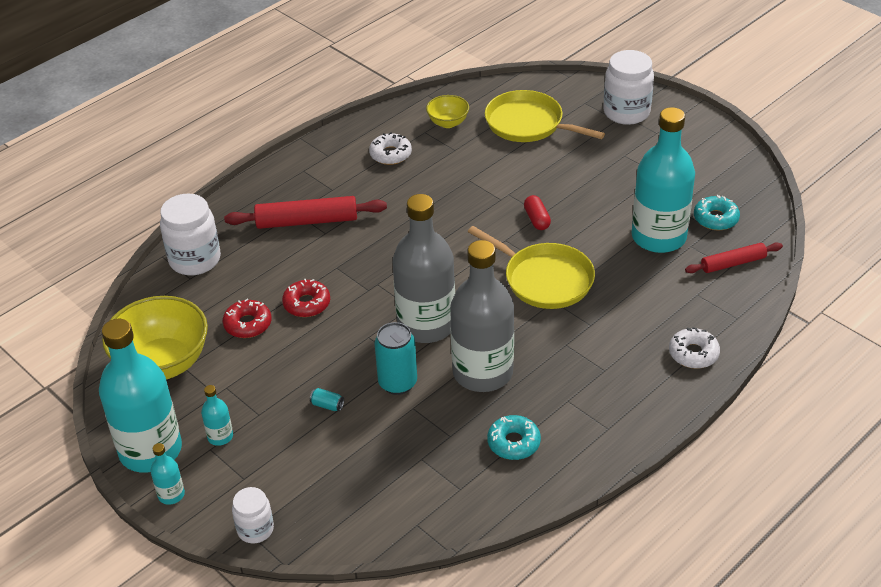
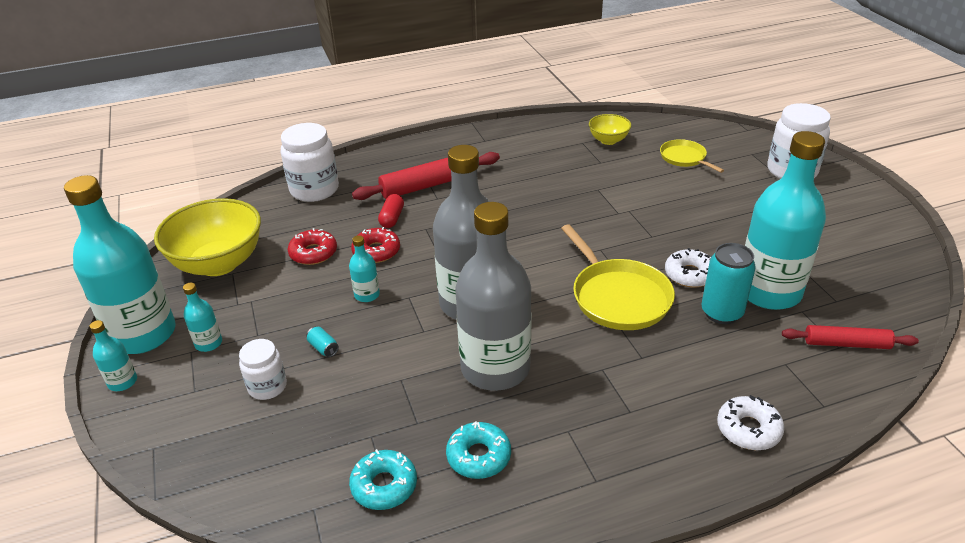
camera: 25 degrees right, 5 degrees down
red rolling pin [224,196,387,229] -> red rolling pin turned 45 degrees counterclockwise [352,152,500,200]
white jar [232,487,274,543] -> white jar moved to [239,339,287,400]
white donut [369,132,412,165] -> white donut moved to [665,248,711,288]
turquoise can [374,322,417,395] -> turquoise can moved to [701,243,756,324]
yellow pan [485,90,605,142] -> yellow pan [660,139,724,173], size x0.58
red capsule [524,195,551,230] -> red capsule moved to [378,194,404,228]
turquoise donut [694,195,740,231] -> turquoise donut moved to [349,449,417,510]
none -> turquoise bottle [349,235,380,302]

